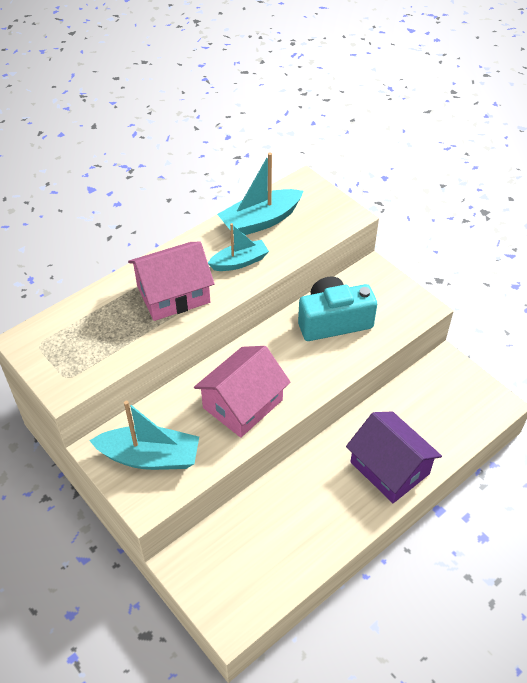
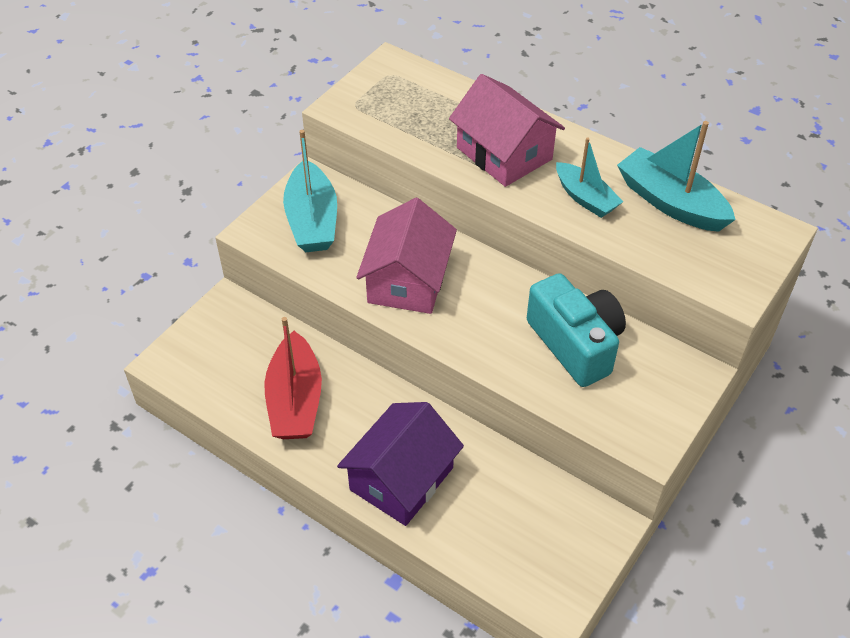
camera: 75 degrees right, 0 degrees up
pink house [194,346,291,438] -> pink house turned 75 degrees clockwise [356,198,457,314]
none -> red boat [264,317,322,439]

